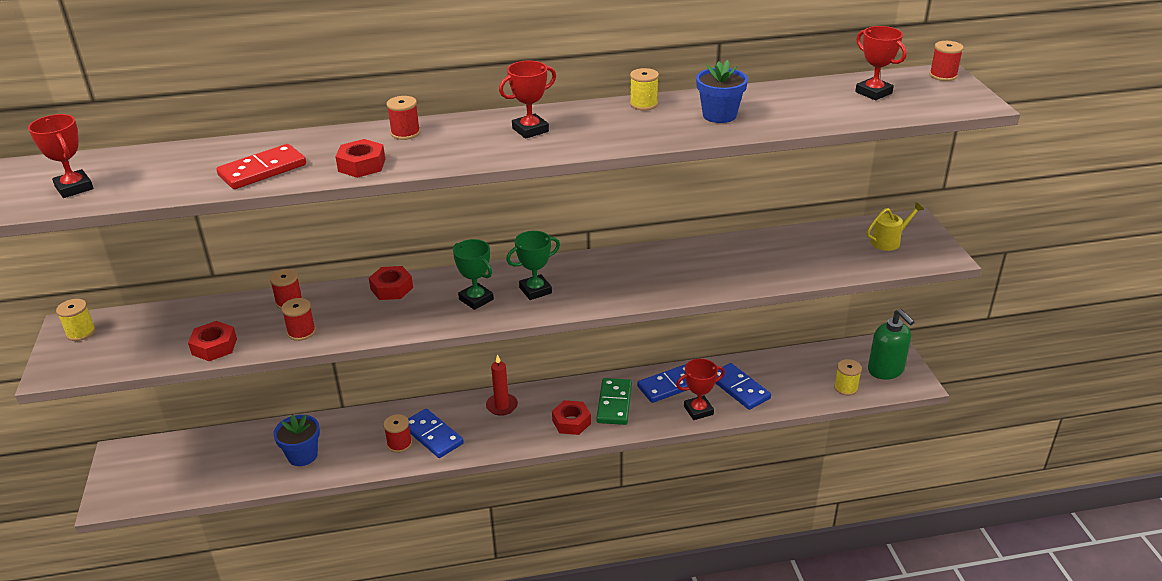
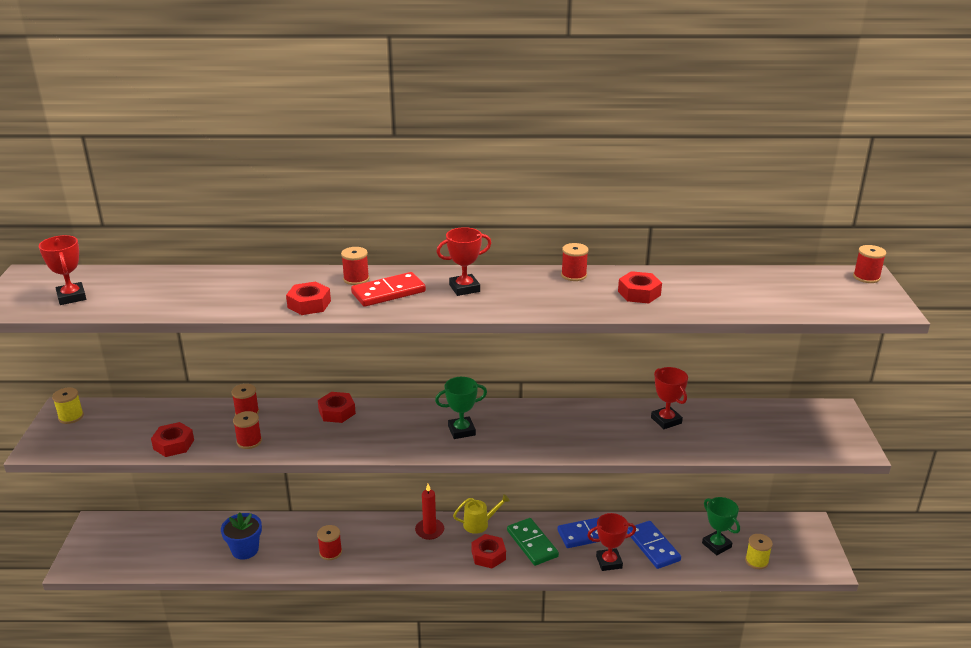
camera: 10 degrees right, 5 degrees down
red domino [216,144,306,189] -> red domino moved to [351,272,426,307]
blue domino [408,408,464,458] -> none
green trophy [453,239,494,310] -> green trophy moved to [702,497,740,555]
green domino [596,378,632,425] -> green domino turned 45 degrees counterclockwise [507,518,559,566]
yellow spool [630,68,659,110] -> red spool [561,243,589,281]
blue flower pot [696,60,748,123] -> red nut [618,271,662,303]
red trophy [855,26,907,100] -> red trophy moved to [651,367,688,429]
yellow watering can [867,202,924,251] -> yellow watering can moved to [453,494,510,534]
green soap dispenser [868,309,914,380] -> none

